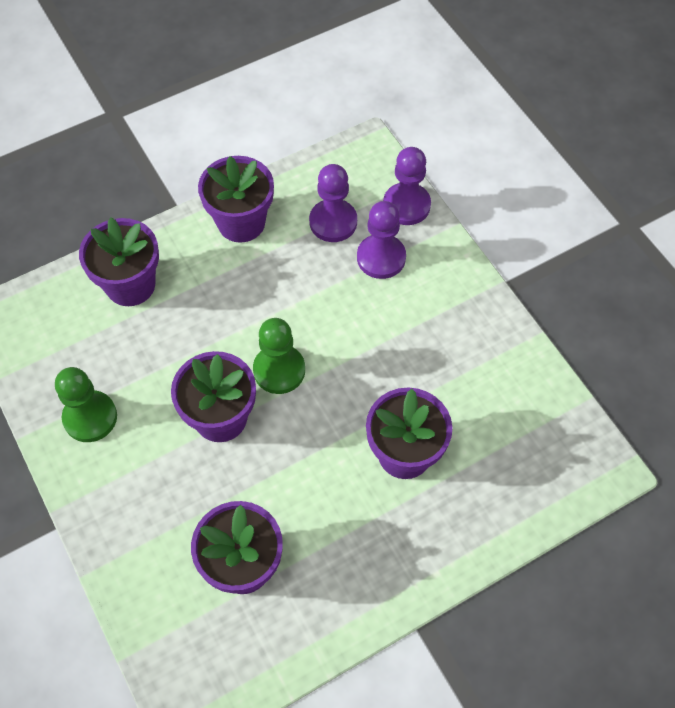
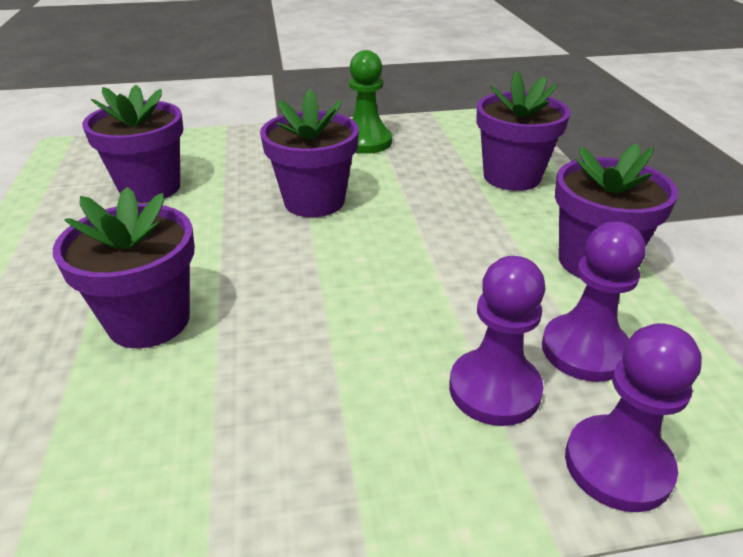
camera: 110 degrees right, 25 degrees down
green pawn [253,318,305,394] -> none

